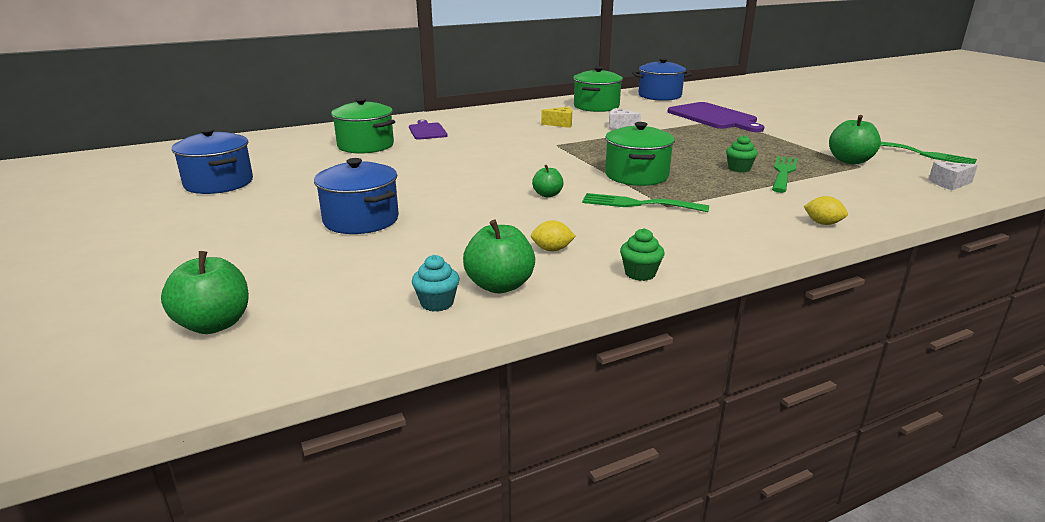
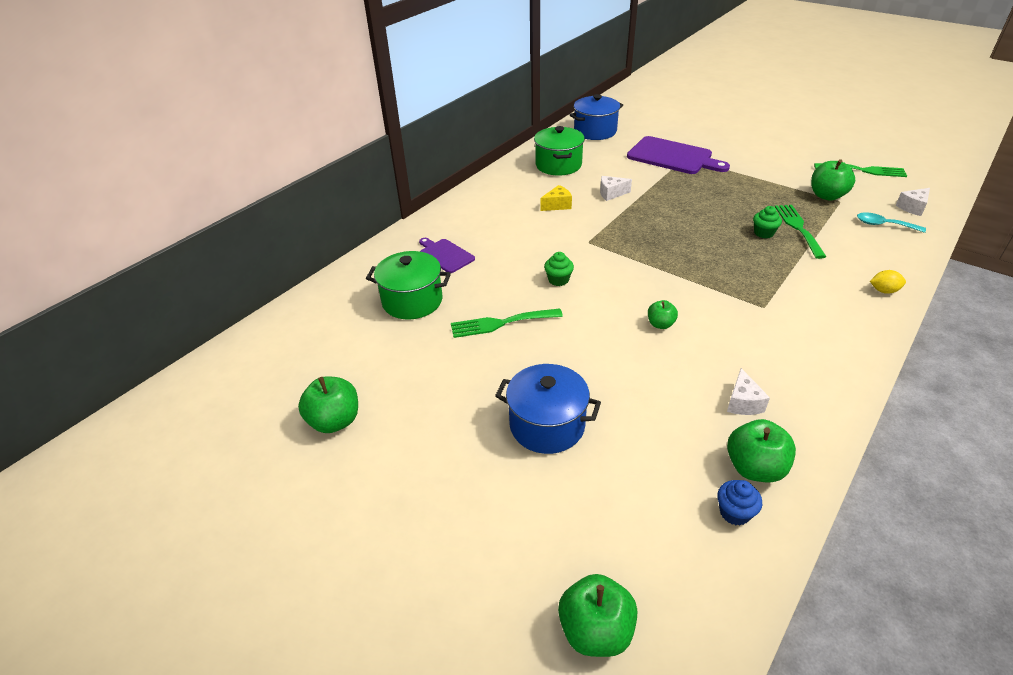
camera: 25 degrees left, 15 degrees up
blue pot [172,128,253,194] -> green apple [298,376,358,433]
turquoise cupcake [412,255,460,312] -> blue cupcake [717,480,762,526]
yellow lemon [531,220,576,251] -> white cheese [727,368,770,415]
green fork [582,193,709,212] -> green fork moved to [451,308,563,338]
green pot [605,122,675,186] -> none
green cupcake [620,228,664,281] -> green cupcake moved to [544,252,574,286]
none -> turquoise spoon [857,213,926,233]

